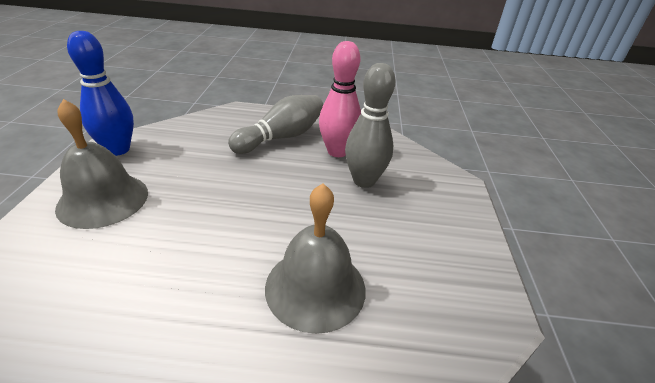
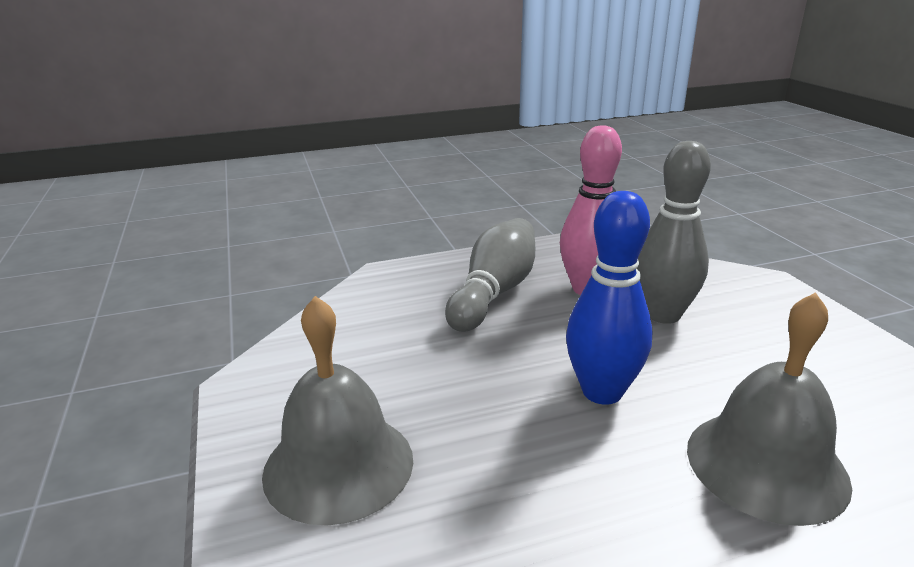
camera: 20 degrees left, 10 degrees down
blue bowling pin [67,31,134,156] -> blue bowling pin moved to [566,191,652,405]

